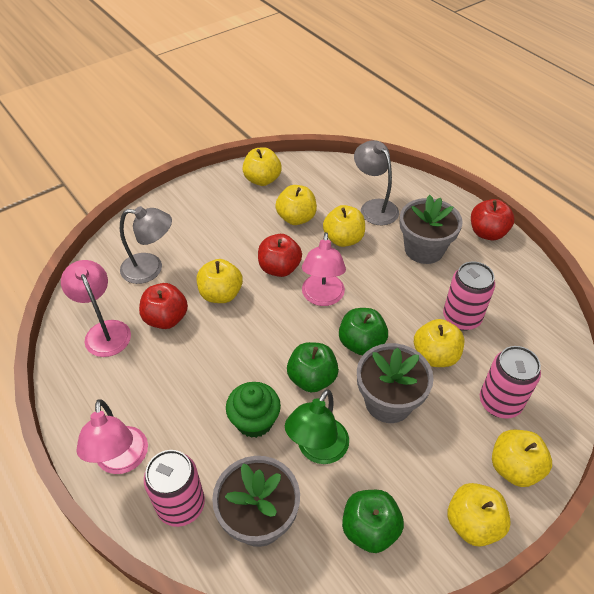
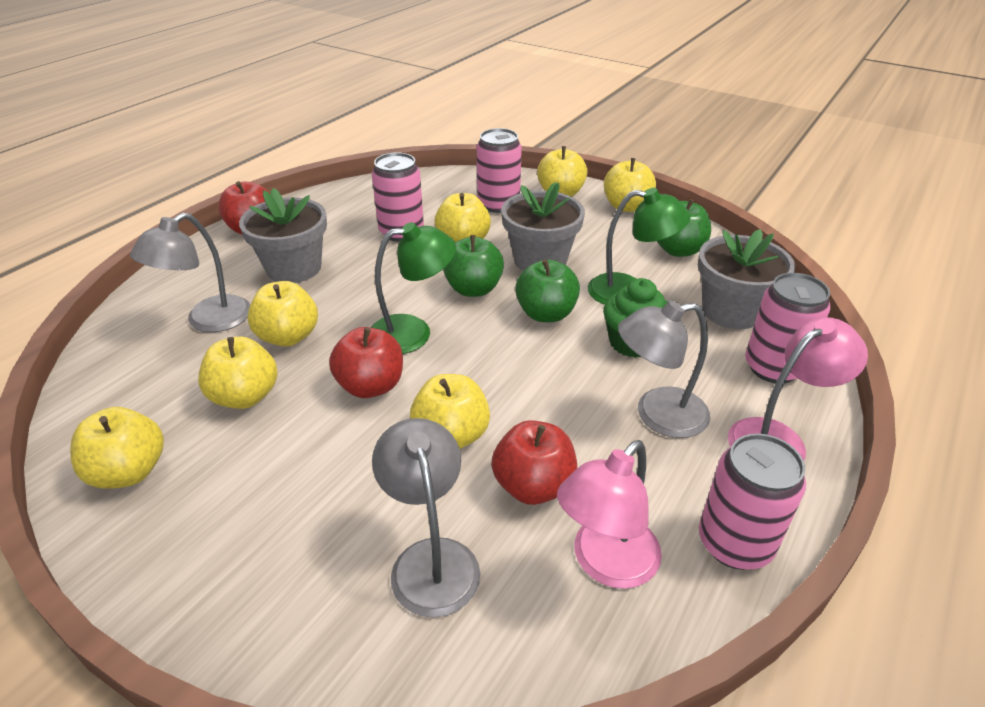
camera: 110 degrees left, 10 degrees down
pink lamp [302,232,346,306] -> green lamp [370,222,456,354]
none -> grey lamp [618,300,710,438]
none -> pink can [699,434,806,570]

